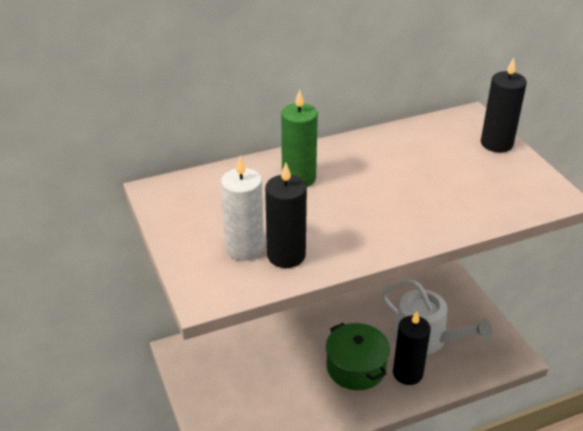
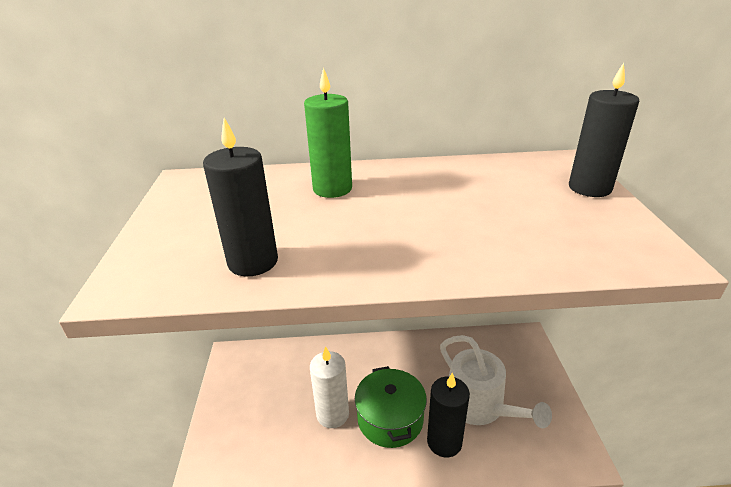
camera: 20 degrees right, 5 degrees down
white candle [221,156,264,261] -> white candle moved to [310,346,349,428]

